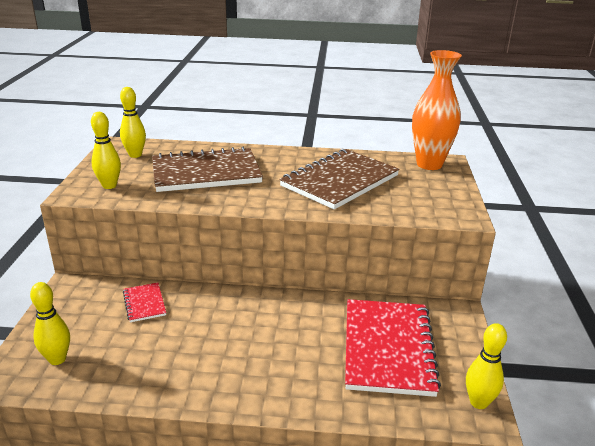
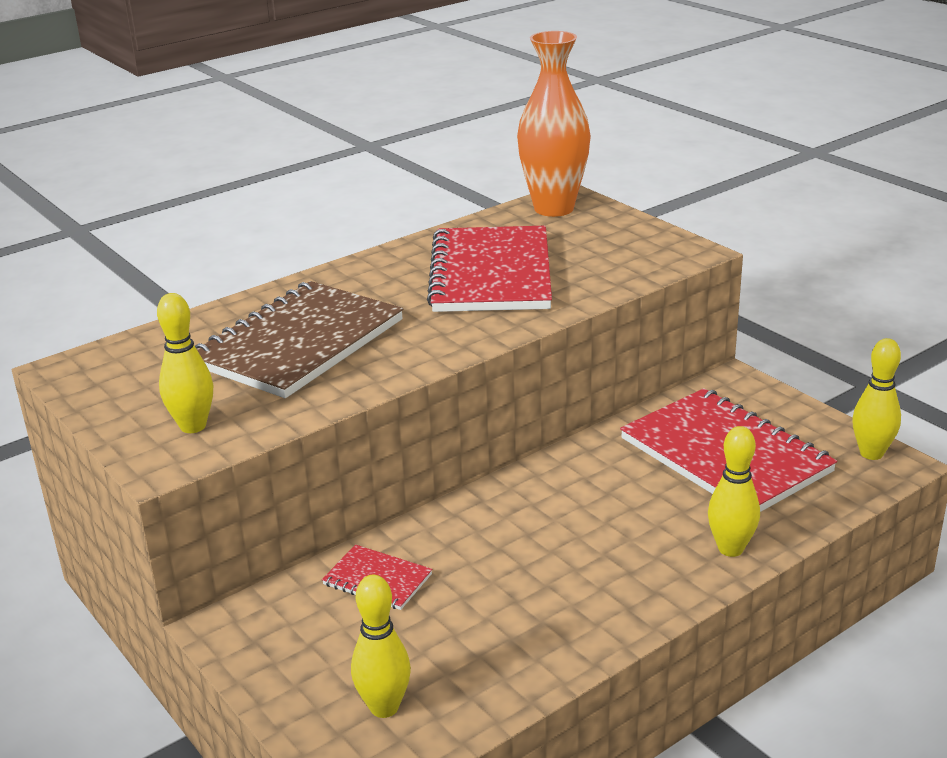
camera: 40 degrees left, 0 degrees up
yellow bowling pin [120,87,146,158] -> yellow bowling pin moved to [708,426,760,557]
brown notebook [279,149,400,209] -> red notebook [427,226,552,312]

